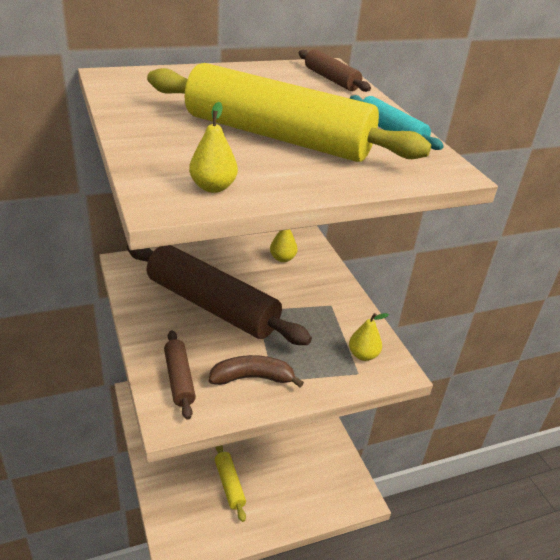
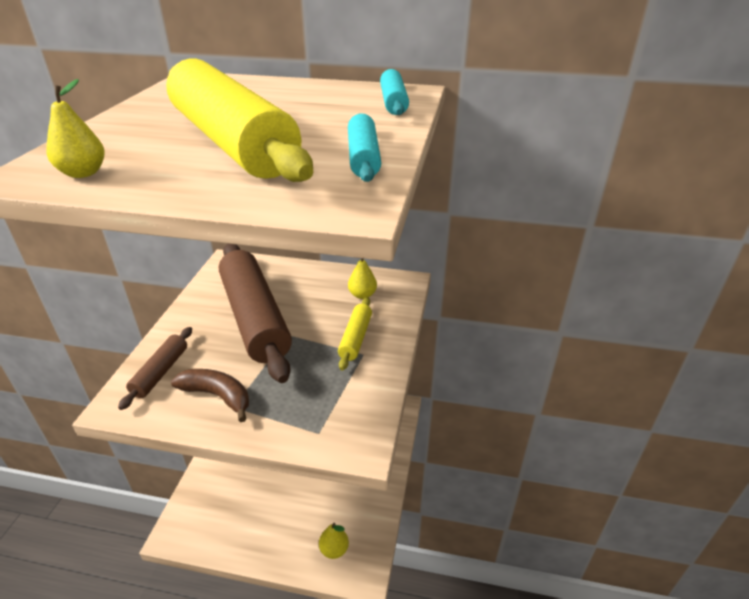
camera: 35 degrees right, 0 degrees up
yellow rolling pin [215,445,246,522] -> yellow rolling pin moved to [338,297,372,370]
brown rolling pin [299,49,371,92] -> turquoise rolling pin [380,69,409,115]
yellow pear [349,313,389,361] -> yellow pear moved to [319,523,349,559]

